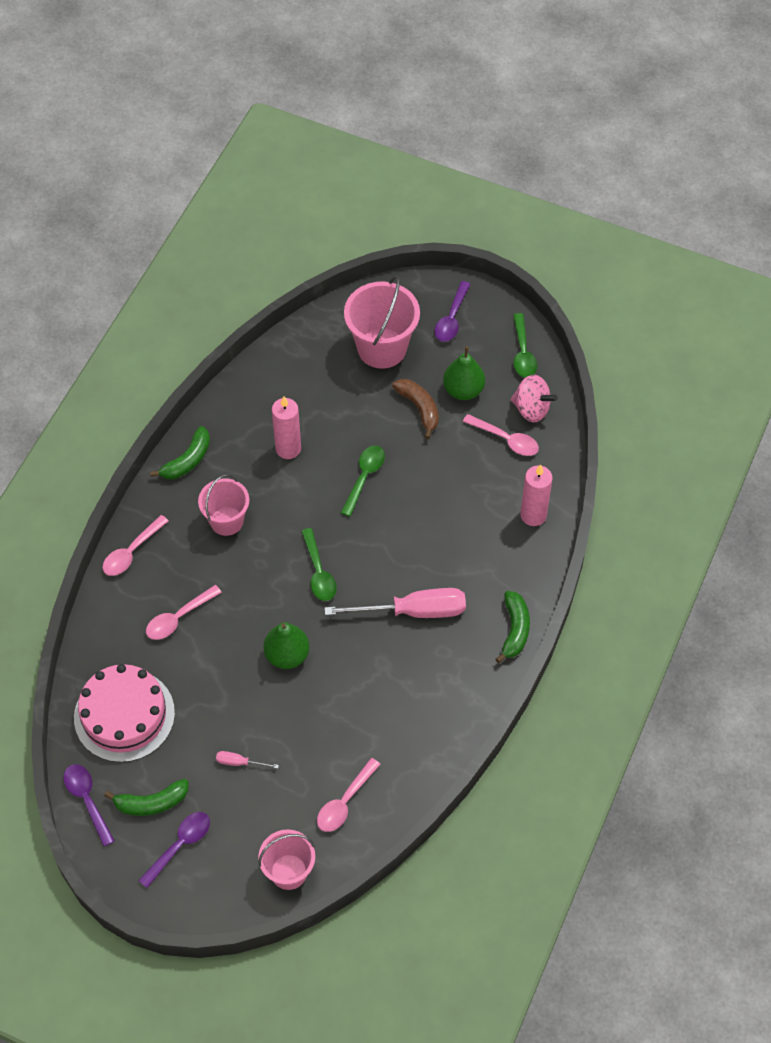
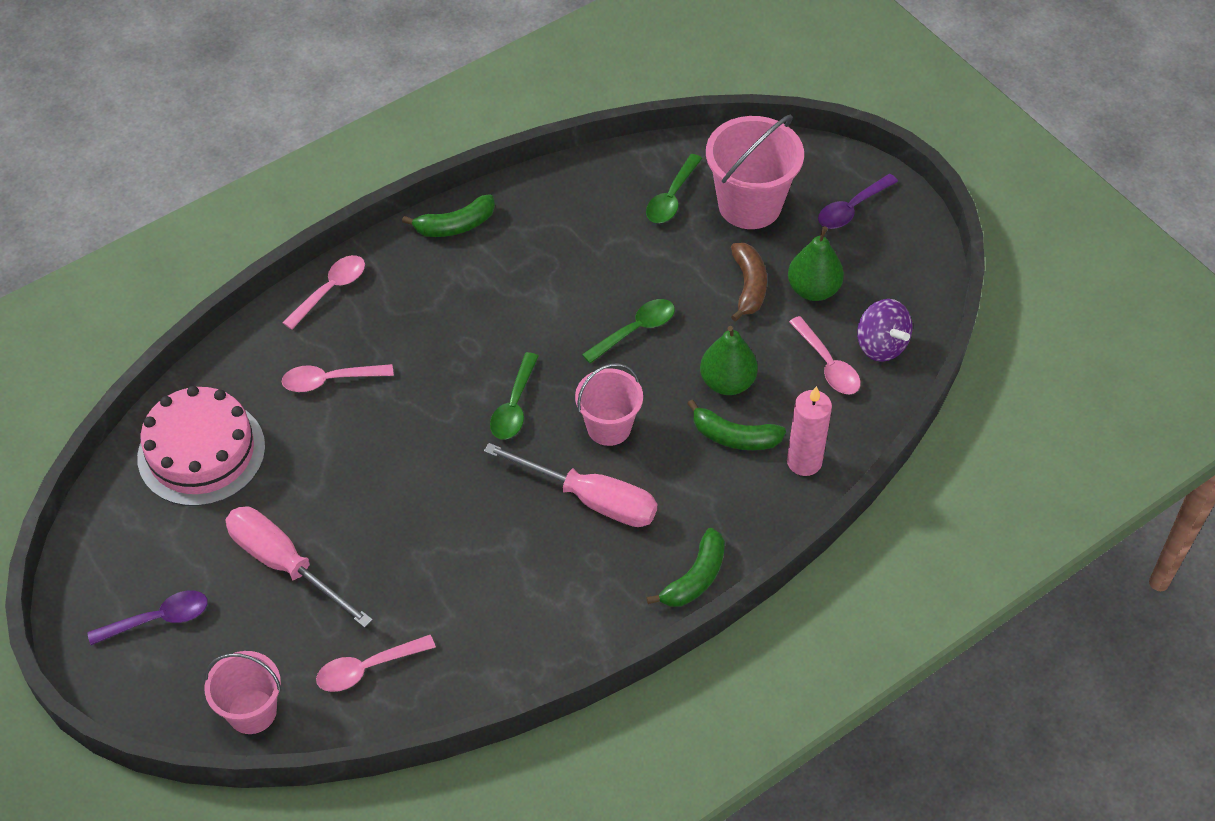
camera: 30 degrees right, 5 degrees down
purple spoon [63,764,115,846] -> none
pink spoon [102,515,169,576] -> pink spoon turned 150 degrees clockwise [282,255,365,330]
green banana [104,779,188,816] -> green banana moved to [687,399,786,450]
pink bucket [198,474,249,536] -> pink bucket moved to [575,363,643,446]
pink screwdriver [216,751,279,769] -> pink screwdriver [226,506,373,628], size x2.32
green pear [263,622,309,669] -> green pear moved to [700,326,758,395]
pink candle [272,396,301,459] -> none
pink spinning top [511,375,558,422] -> purple spinning top [857,299,912,362]
green spoon [513,313,537,378] -> green spoon moved to [646,154,702,223]

